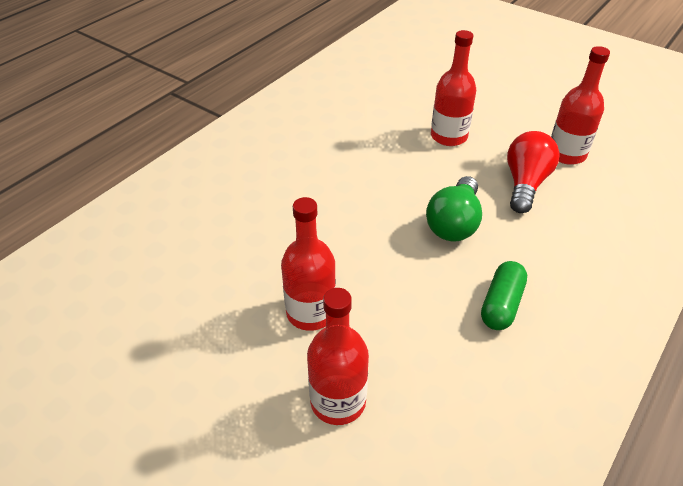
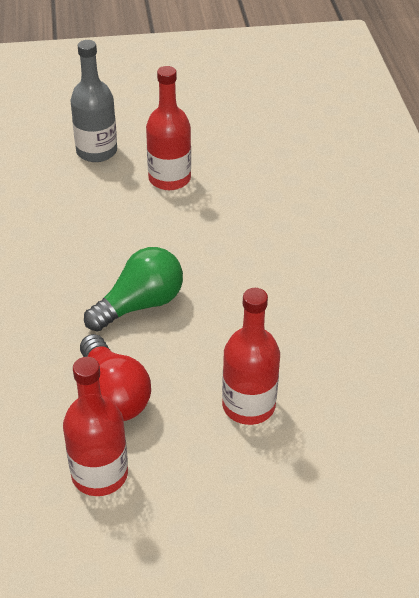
camera: 135 degrees right, 0 degrees up
red bottle [307,288,369,425] -> grey bottle [70,40,117,162]
green light bulb [426,176,482,241] -> green light bulb turned 75 degrees clockwise [84,247,183,332]
green capsule [481,261,527,330] -> none

